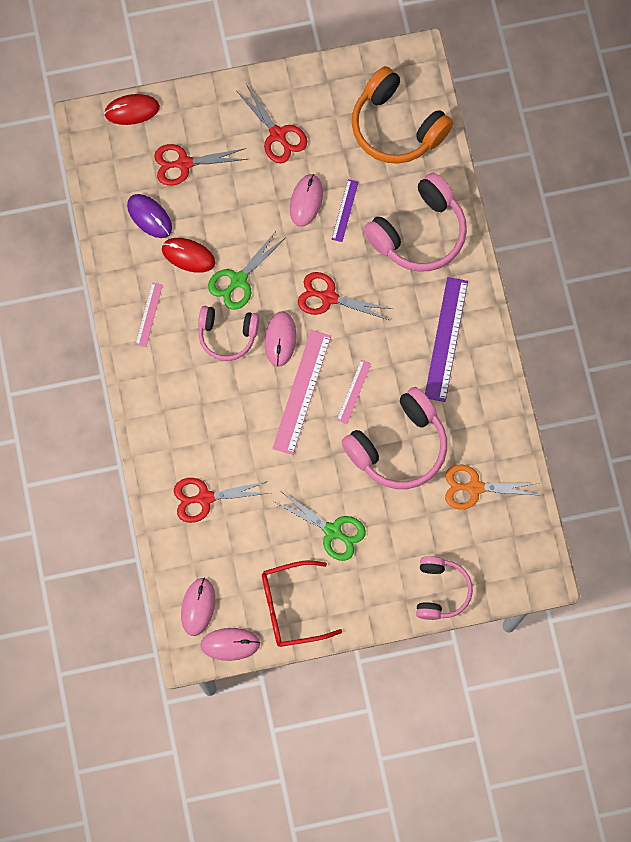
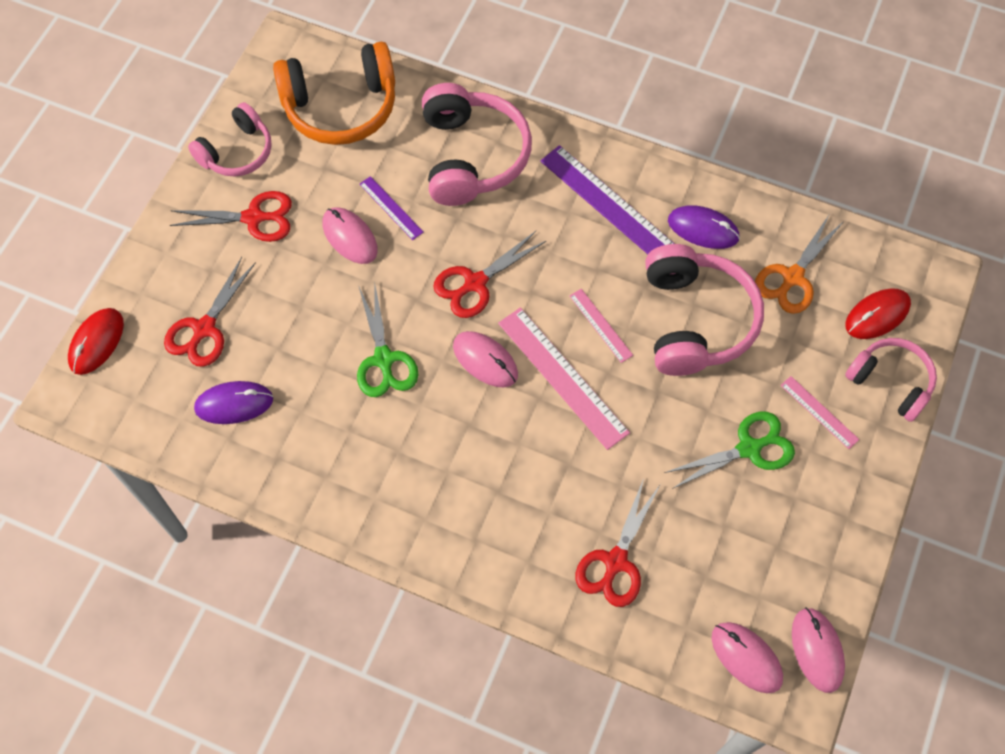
camera: 55 degrees left, 10 degrees down
pink ruler [135,282,163,347] -> pink ruler moved to [781,376,859,449]
red mouse [162,238,215,273] -> red mouse moved to [845,288,911,339]
pink headphones [198,306,259,361] -> pink headphones moved to [188,102,272,177]
pink mouse [200,628,260,661] -> pink mouse turned 45 degrees counterclockwise [792,607,845,693]
red glasses [262,560,342,647] -> none
none -> purple mouse [668,205,740,249]

